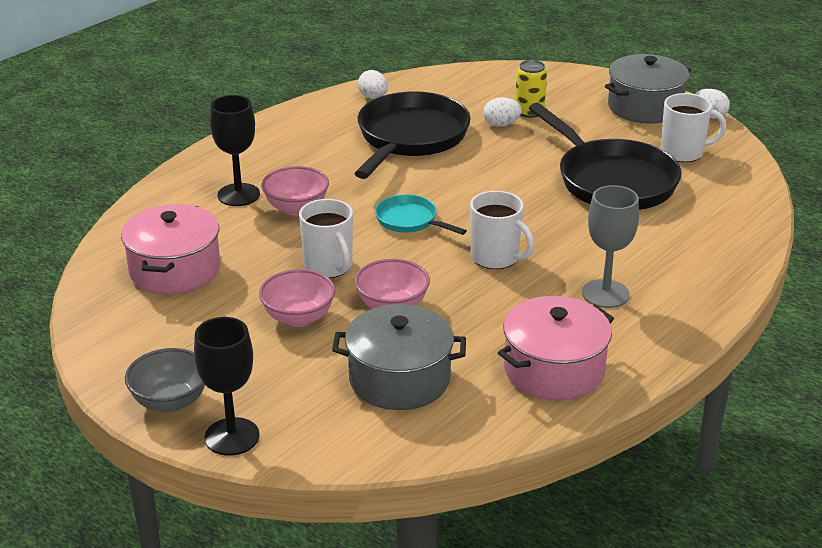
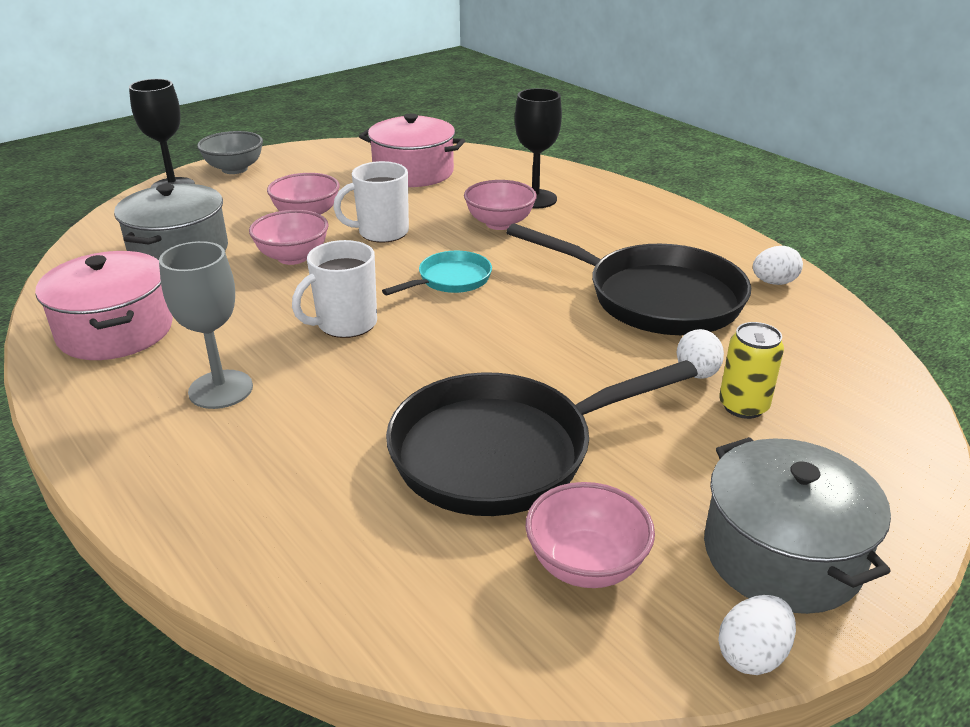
camera: 100 degrees right, 0 degrees up
white mug [660,93,726,162] -> pink bowl [525,482,655,588]

